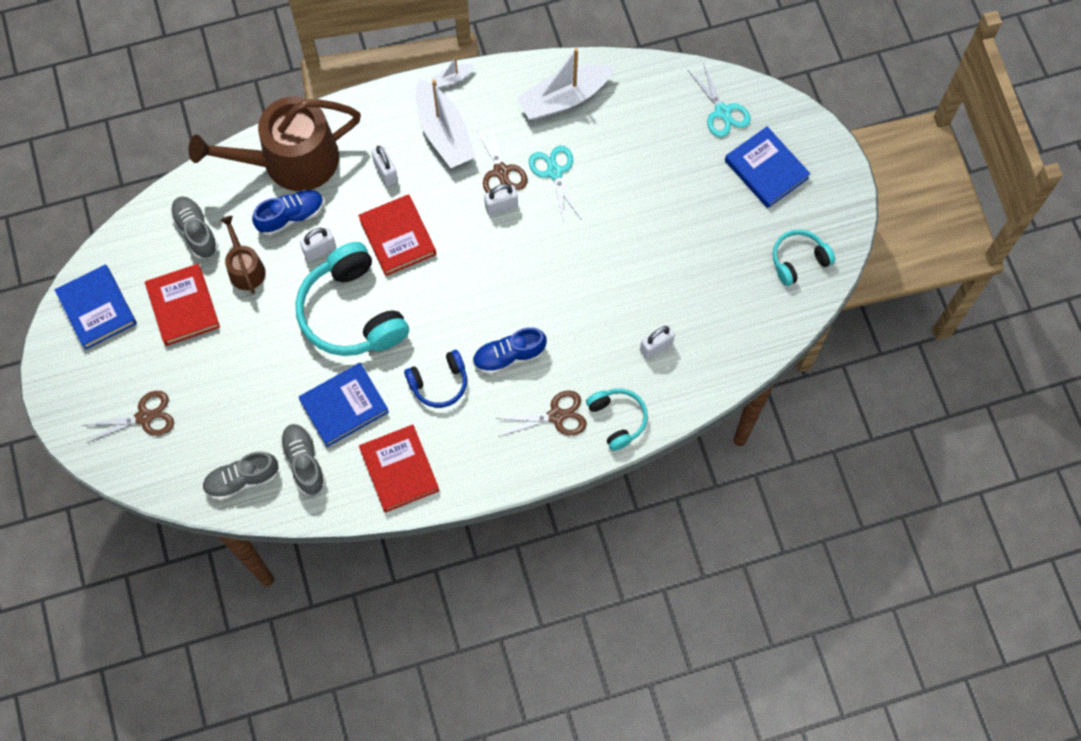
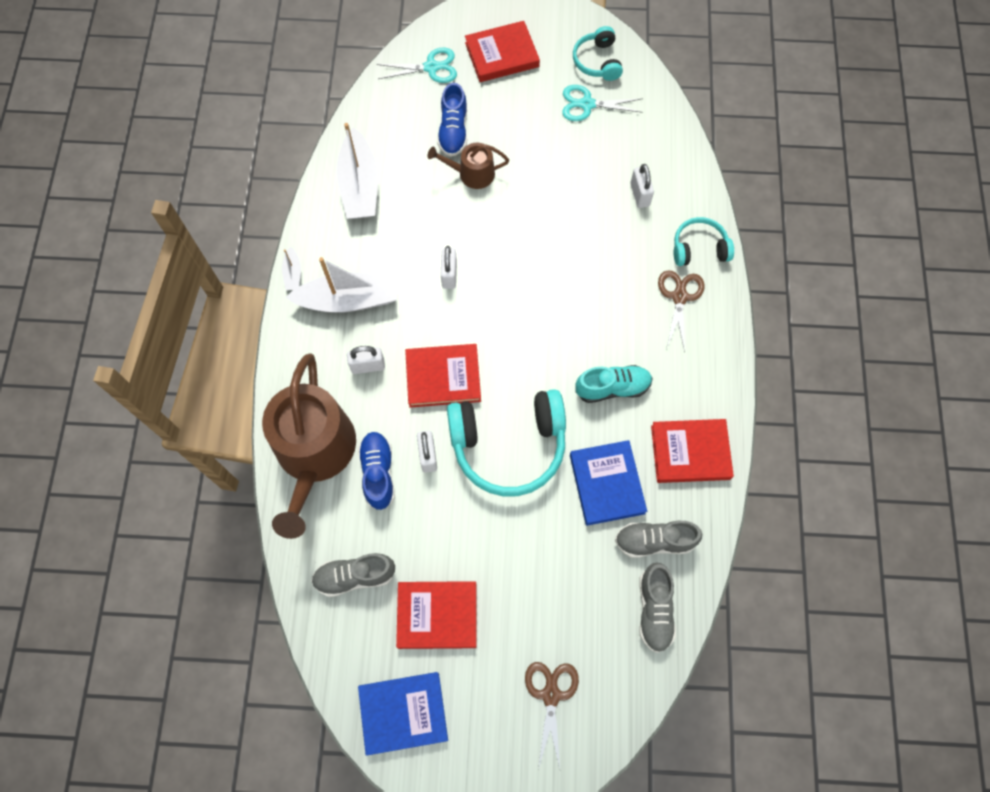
camera: 70 degrees left, 0 degrees up
brown watering can [220,216,266,294] -> brown watering can moved to [428,143,509,189]
blue headphones [404,350,467,408] -> turquoise shoe [575,365,653,403]
blue shoe [473,327,547,375] -> blue shoe moved to [437,83,467,157]
brown scissors [475,120,527,193] -> none
turquoise scissors [529,145,581,222] -> turquoise scissors moved to [562,85,643,121]
blue book [725,126,810,208] -> red book [465,21,540,82]

